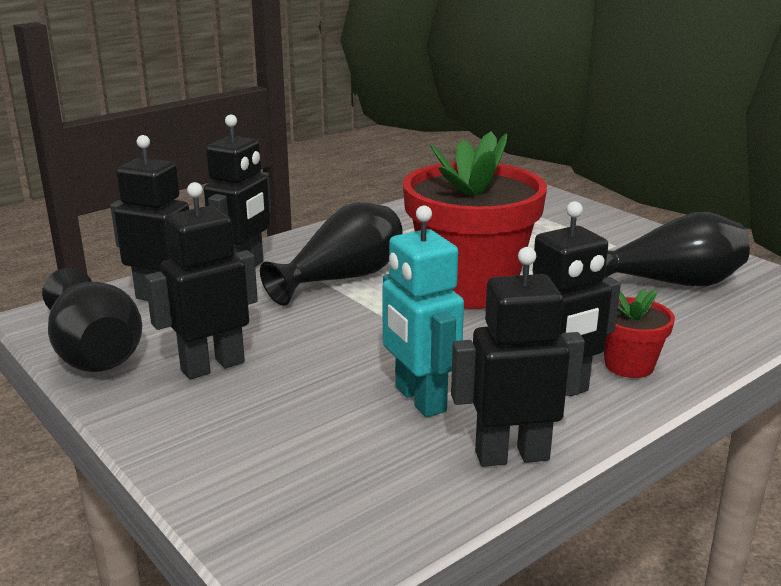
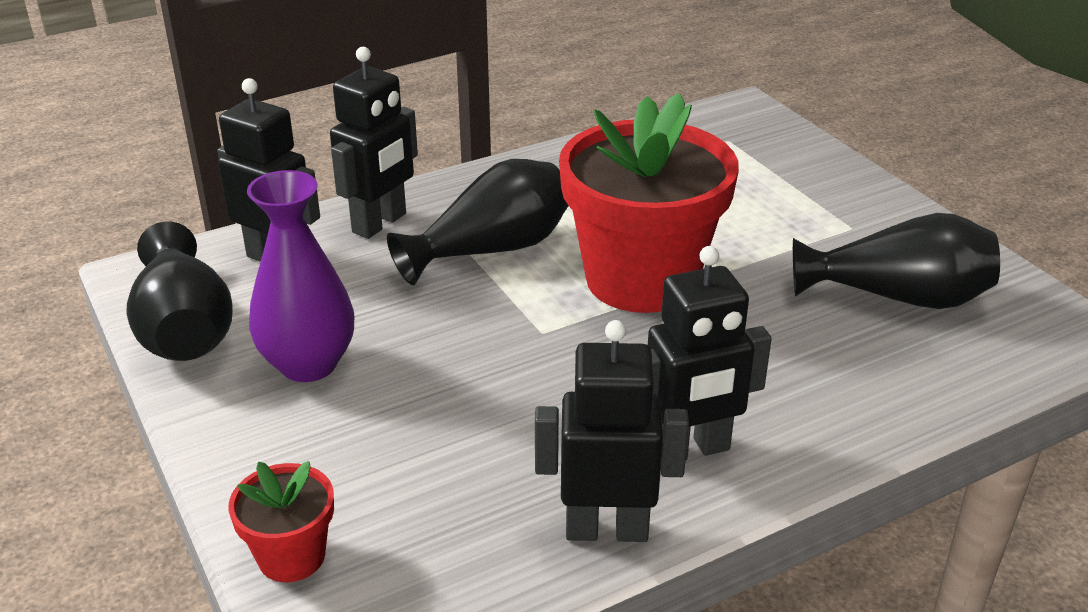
camera: 10 degrees right, 10 degrees up
black robot [145,182,258,379] -> purple vase [247,170,354,382]
turquoise robot [382,206,464,417] -> none
red flower pot [604,289,675,378] -> red flower pot moved to [228,461,334,582]

